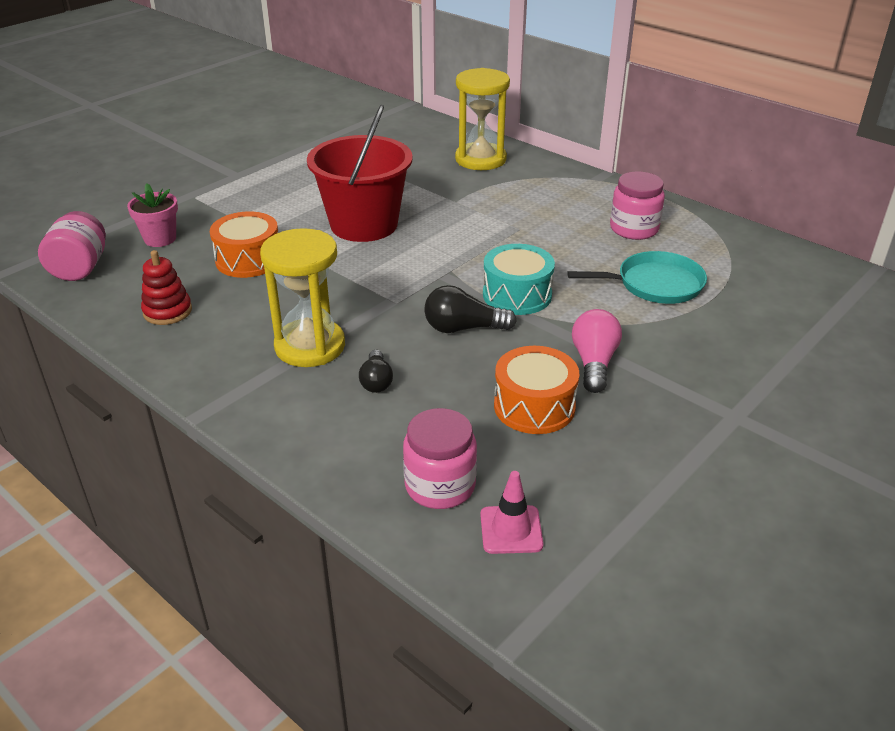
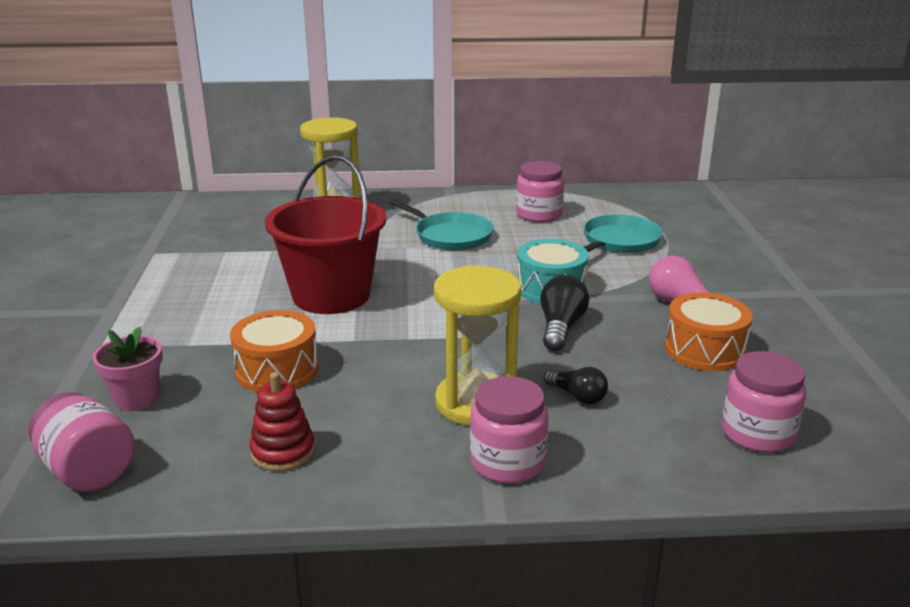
camera: 45 degrees left, 10 degrees down
black light bulb [424,285,517,333] -> black light bulb turned 150 degrees clockwise [540,275,589,351]
pink traffic cone [480,471,543,554] -> none
none -> turquoise pan [389,199,494,251]
none -> pink jar [470,376,549,484]

